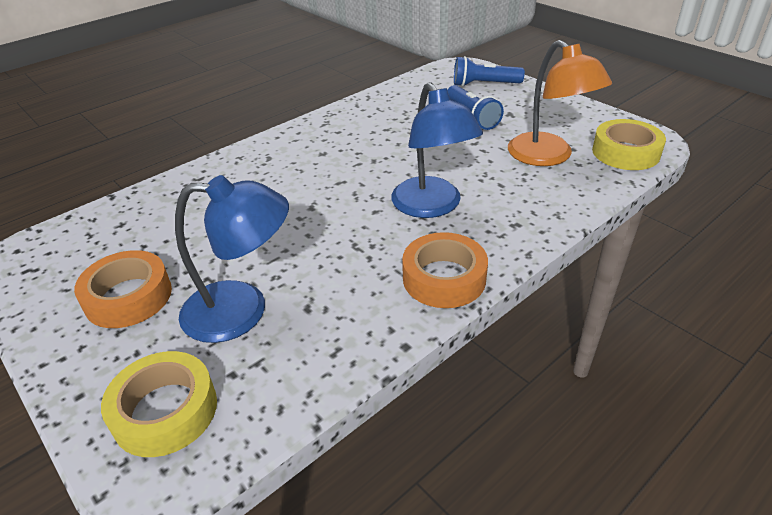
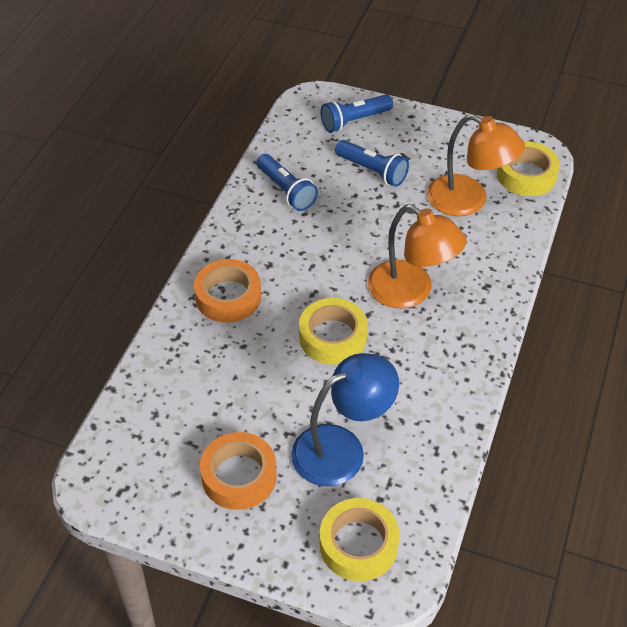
camera: 30 degrees left, 10 degrees up
blue lamp [391,82,483,218] -> orange lamp [368,205,467,308]
orange tape [402,232,488,308] -> orange tape moved to [194,259,261,323]
none -> blue flashlight [257,154,318,211]
none -> yellow tape [299,298,368,365]

